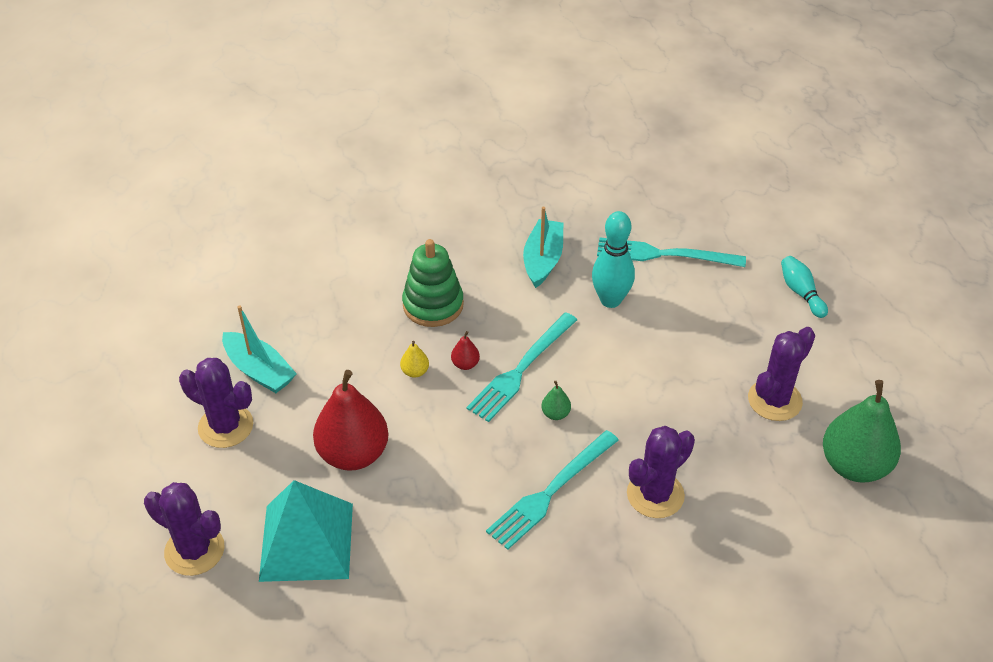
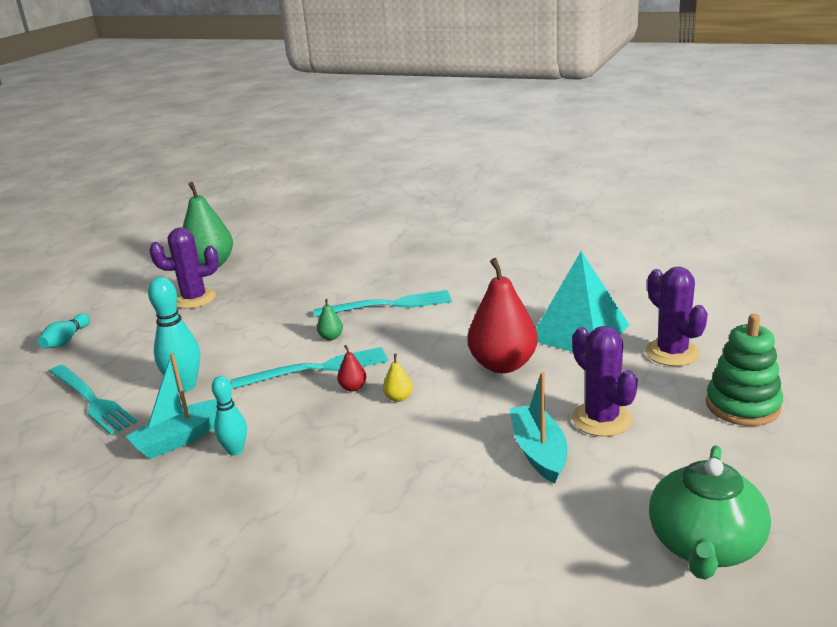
camera: 140 degrees left, 20 degrees down
green stacking toy [402,239,464,327] -> green stacking toy moved to [706,314,783,426]
purple cactus [627,426,695,518] -> none
none -> turquoise bowling pin [212,376,247,456]
none -> green teapot [649,446,771,580]

